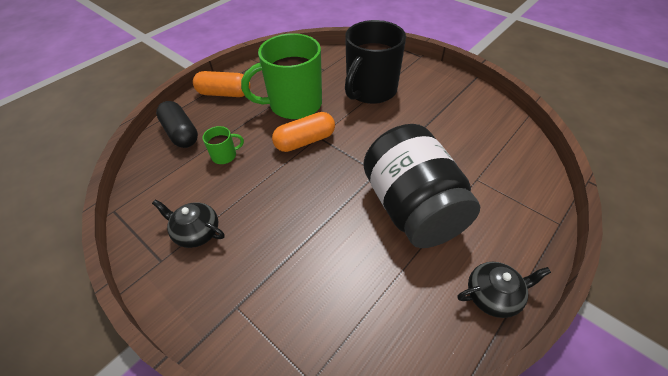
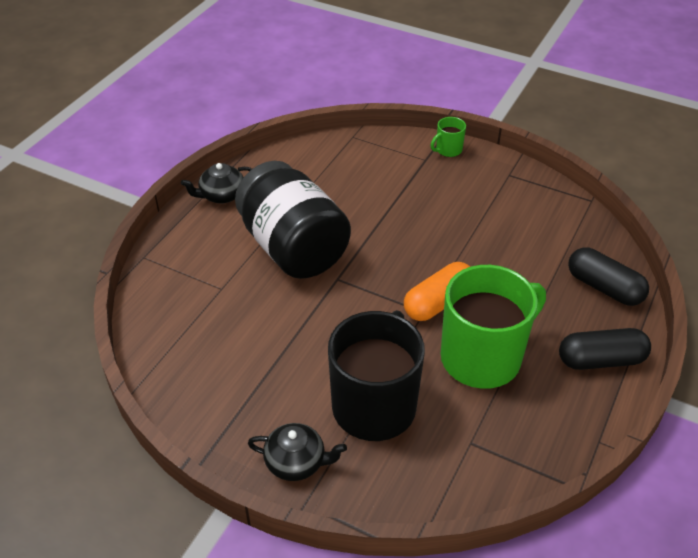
camera: 165 degrees right, 5 degrees down
black teapot [152,200,225,248] -> black teapot moved to [248,423,347,481]
orange capsule [193,71,251,97] -> black capsule [559,328,651,370]
green mug [203,126,244,164] -> green mug moved to [431,117,466,157]

